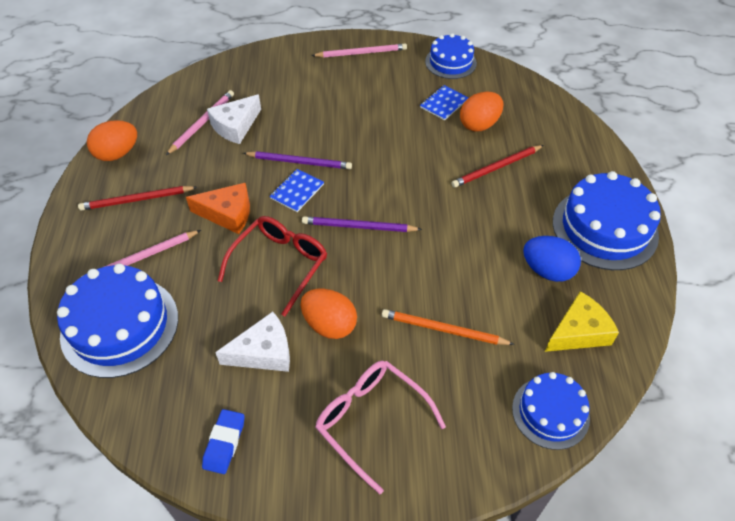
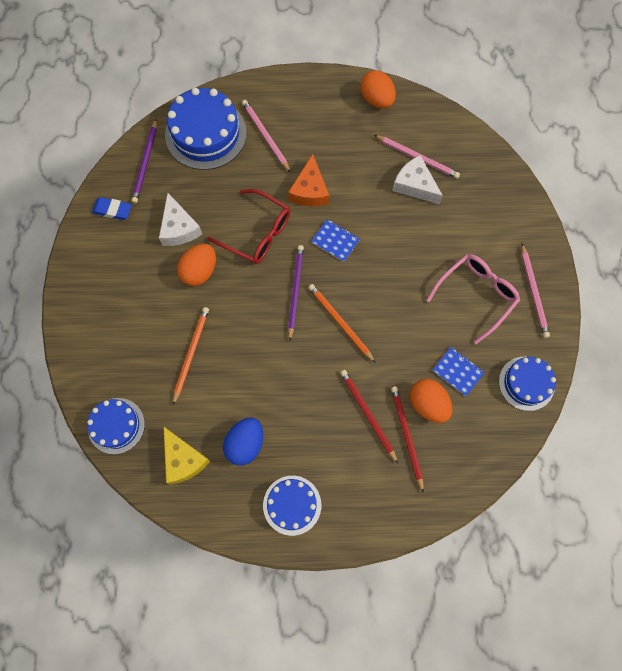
camera: 90 degrees right, 20 degrees up
red pencil [78,186,197,210] -> red pencil moved to [391,386,424,493]
purple pencil [243,151,352,169] -> purple pencil moved to [131,119,157,203]
pink glasses [315,361,446,494] -> pink glasses moved to [426,254,520,344]
blue cake [553,171,661,270] -> blue cake [263,476,321,536], size x0.61
none -> orange pencil [308,284,376,363]

